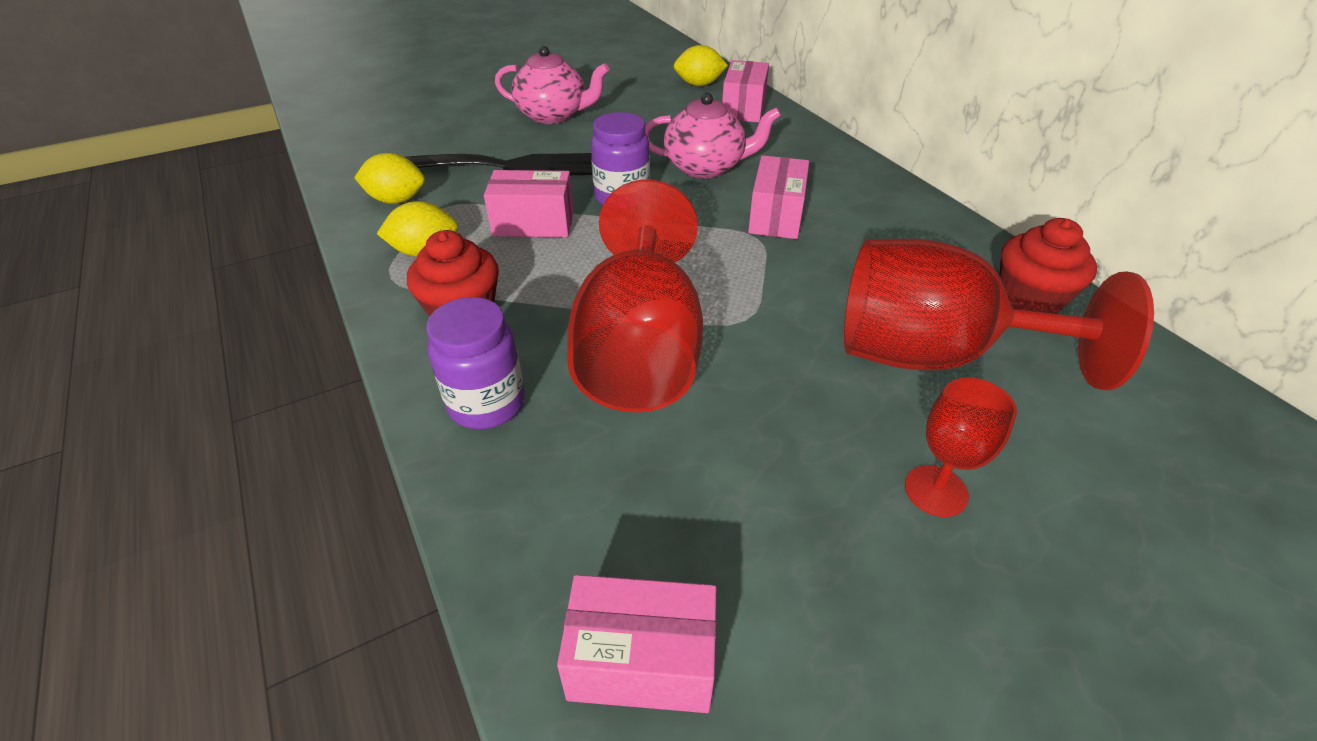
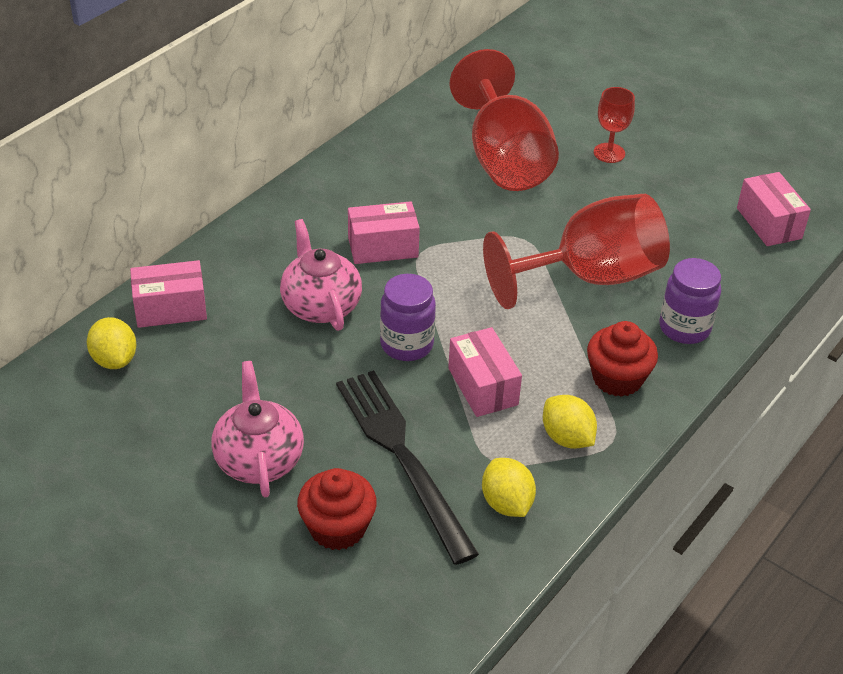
camera: 115 degrees left, 0 degrees up
red cupcake [1000,218,1097,314] -> red cupcake moved to [297,468,377,550]

